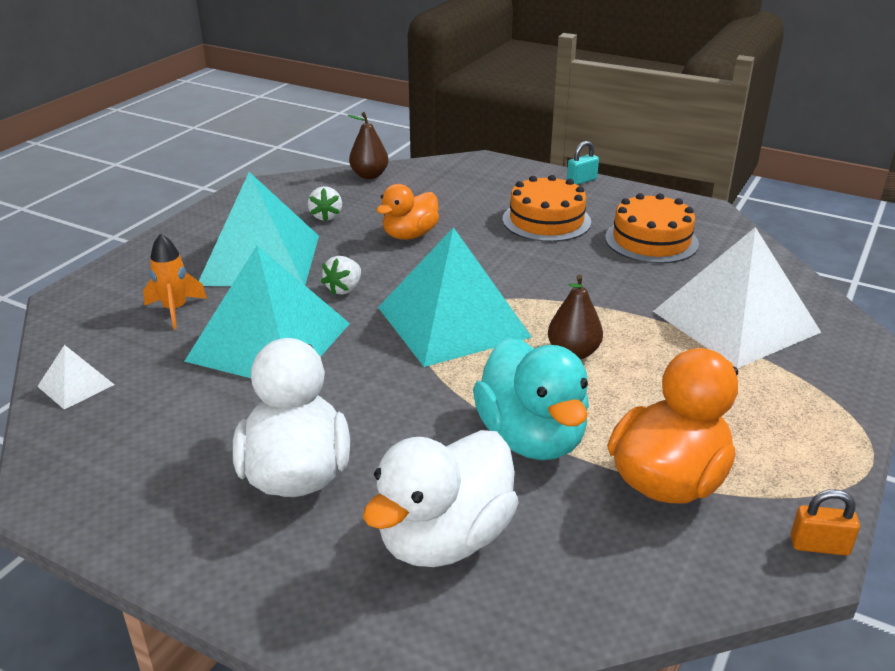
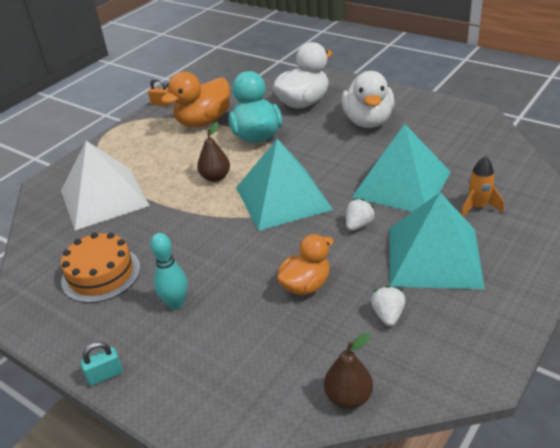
camera: 170 degrees left, 5 degrees up
white pyramid [37,345,115,409] -> none
orange cake [503,175,591,242] -> turquoise bowling pin [150,233,188,309]

